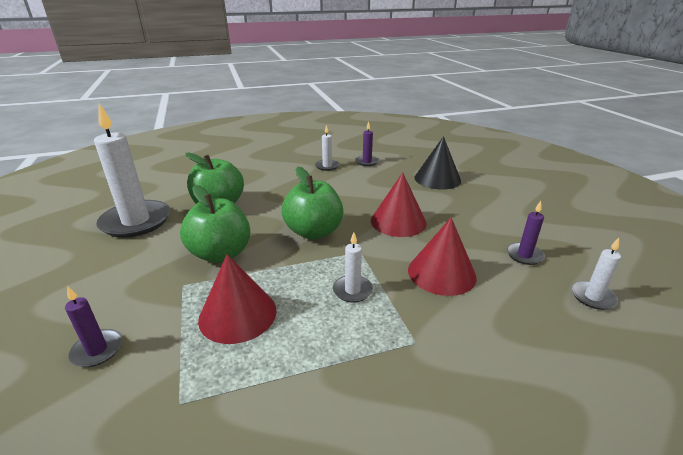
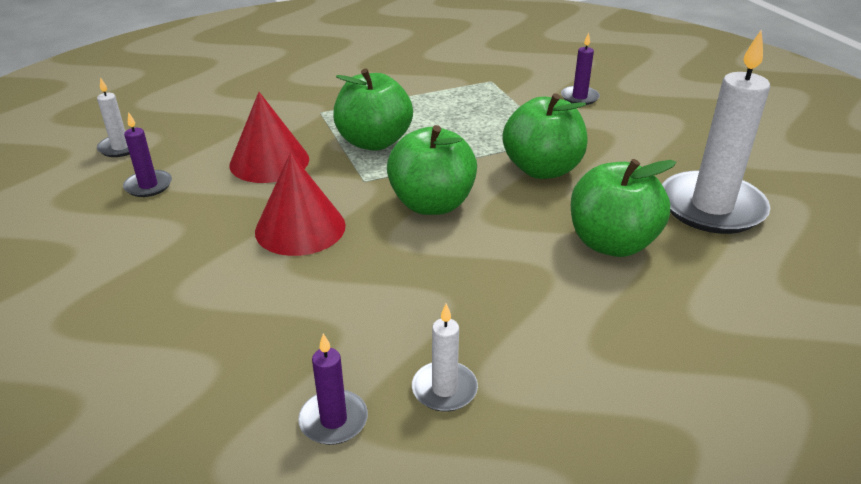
camera: 175 degrees right, 5 degrees up
red cone [198,255,277,344] -> none
white candle [333,232,373,303] -> green apple [333,68,413,151]
black cone [414,136,461,189] -> none

